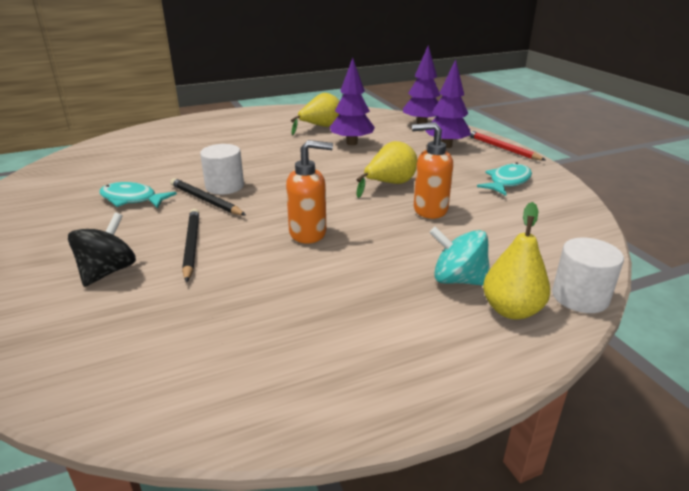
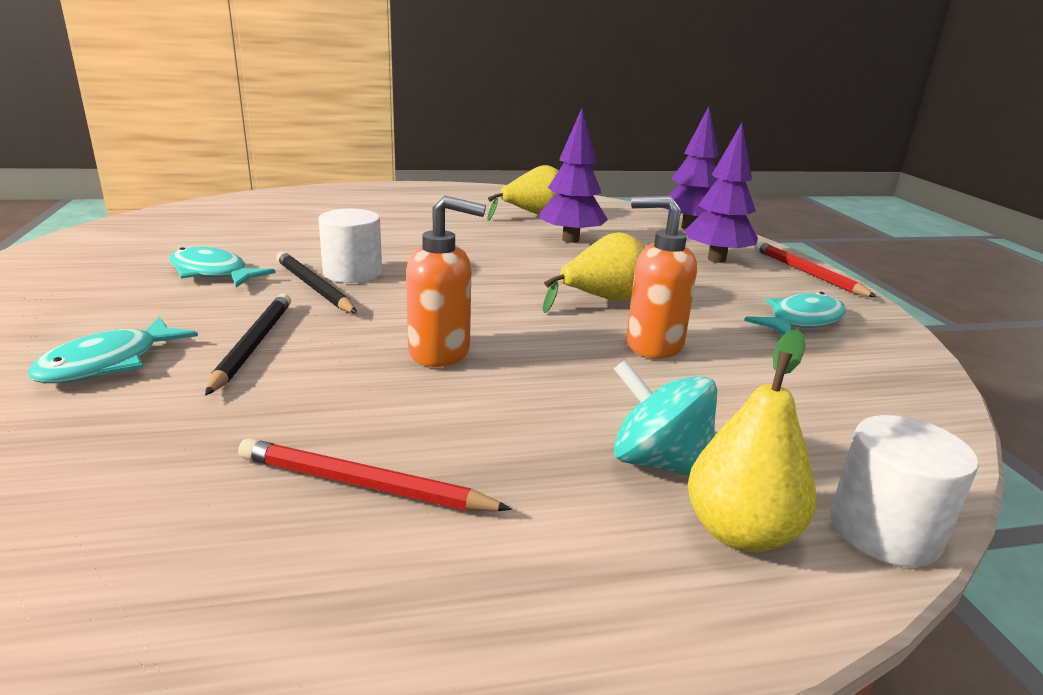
camera: 10 degrees right, 5 degrees down
black spinning top [68,213,136,287] -> turquoise fish [27,317,198,383]
none -> red pencil [238,438,512,511]

